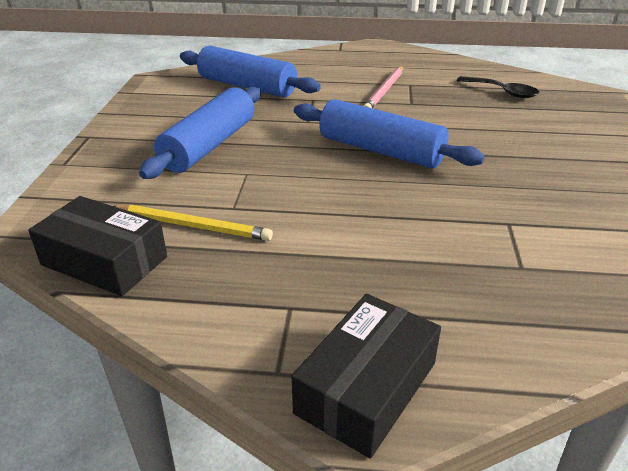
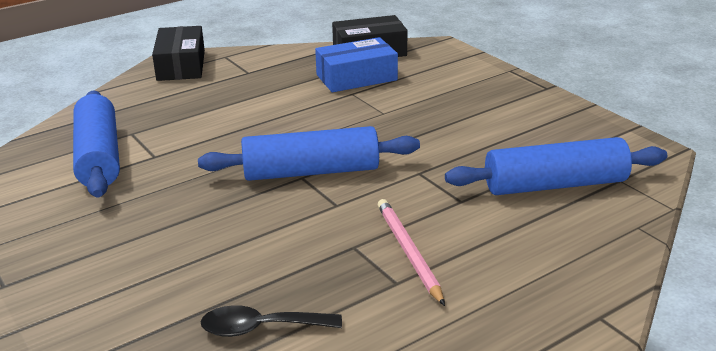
camera: 140 degrees right, 5 degrees down
yellow pencil [114,205,273,241] -> blue box [315,37,398,92]
blue rolling pin [139,87,261,179] -> blue rolling pin moved to [73,91,120,198]

